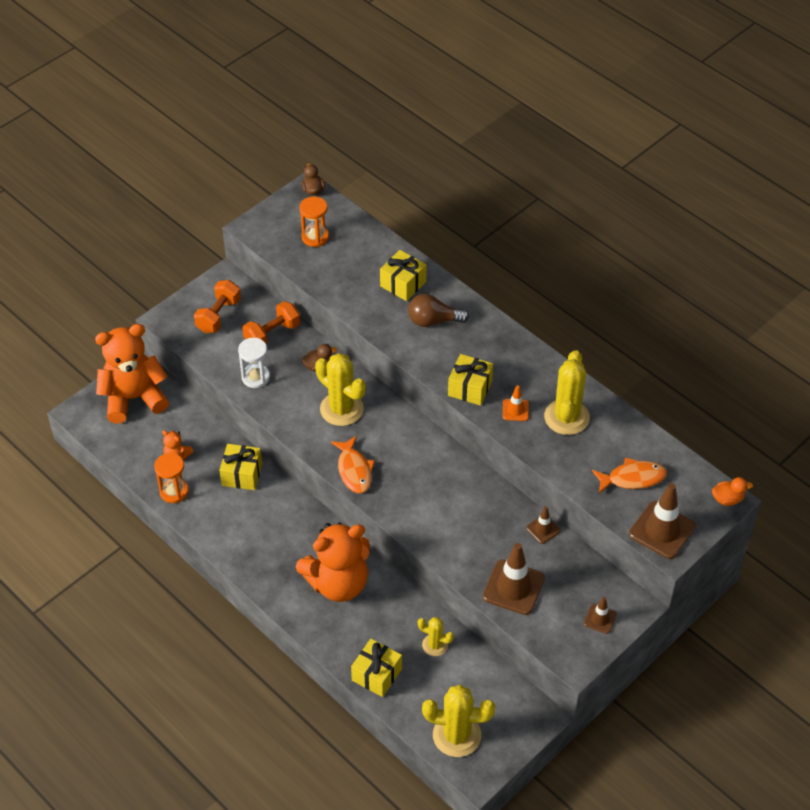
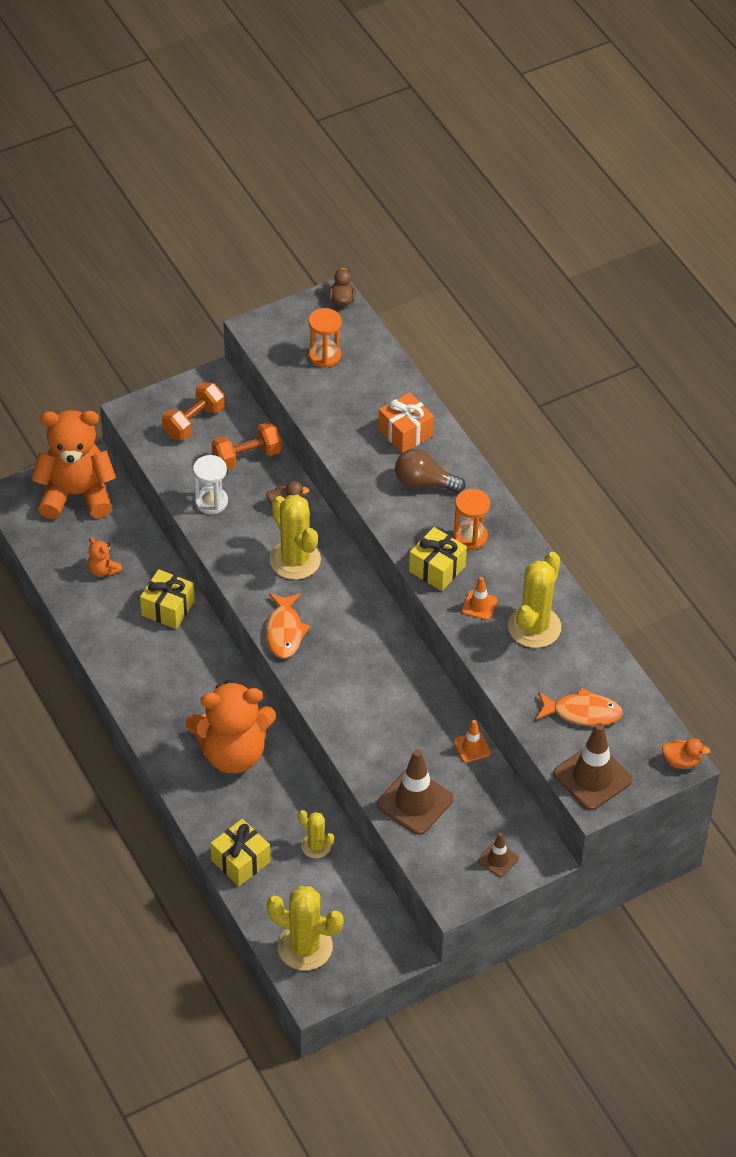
camera: 15 degrees right, 0 degrees up
orange hourglass [154,453,189,503] -> orange hourglass moved to [453,489,490,550]
yellow gift [380,250,427,301] -> orange gift [378,392,434,453]
brown traffic cone [526,506,560,544] -> orange traffic cone [454,720,491,763]

